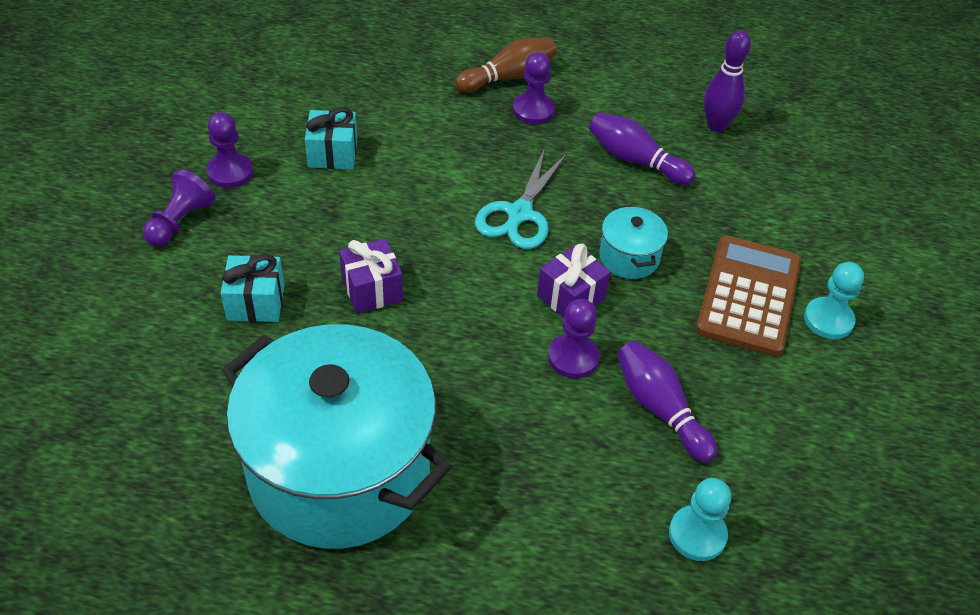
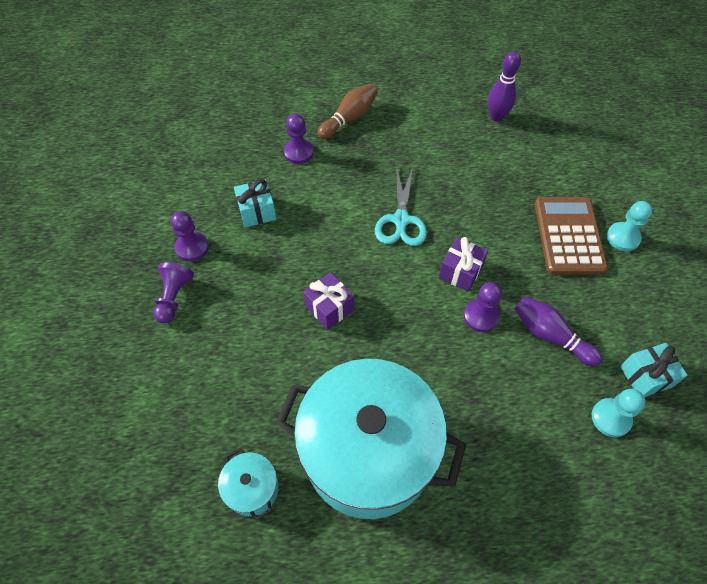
camera: 15 degrees left, 10 degrees up
turquoise gift [221,254,284,322] -> turquoise gift moved to [620,343,688,397]
purple pawn [513,52,555,124] -> purple pawn moved to [284,114,314,164]
purple bowling pin [589,112,695,185] -> none
turquoise pot [599,205,668,279] -> turquoise pot moved to [218,448,279,521]

